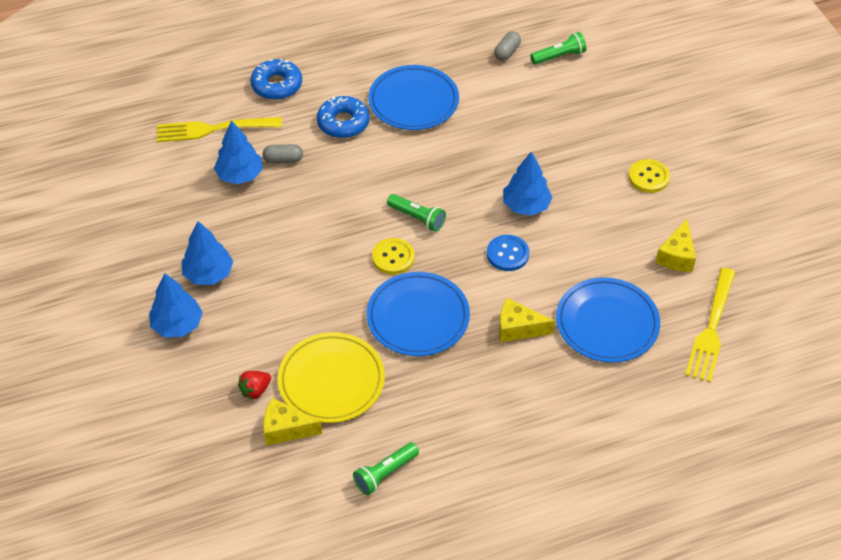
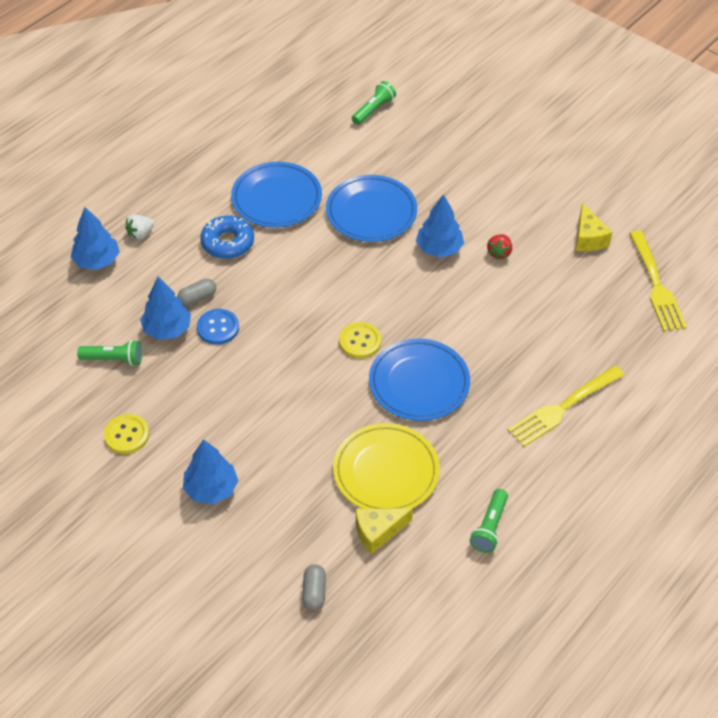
camera: 30 degrees left, 0 degrees up
yellow fork [157,117,282,142] -> yellow fork moved to [508,366,624,447]
blue tree [182,221,233,285] -> blue tree moved to [71,207,120,270]
red strawberry [238,371,271,400] -> red strawberry moved to [487,234,512,260]
blue donut [251,59,302,100] -> white strawberry [125,215,154,240]
green flashlight [387,194,446,232] -> green flashlight moved to [77,340,142,366]
blue button [487,235,529,271] -> blue button moved to [197,309,239,345]
grey capsule [494,31,521,61] -> grey capsule moved to [302,564,326,611]
yellow cheese [499,298,555,342] -> none
blue plate [556,277,660,363] -> blue plate moved to [326,175,417,242]
yellow button [629,159,670,193] -> yellow button moved to [104,414,149,454]

